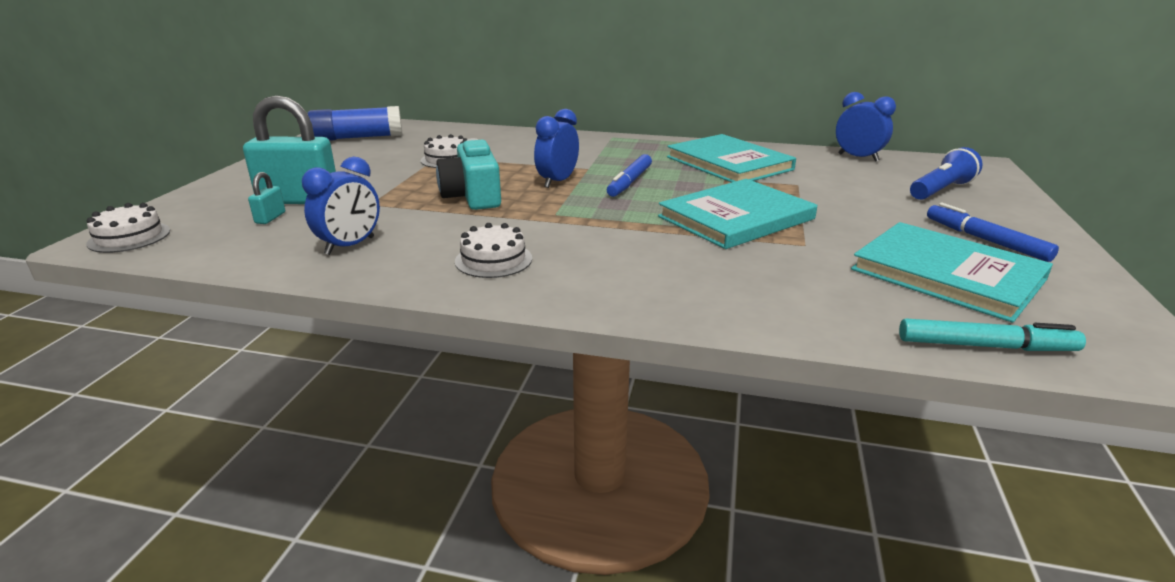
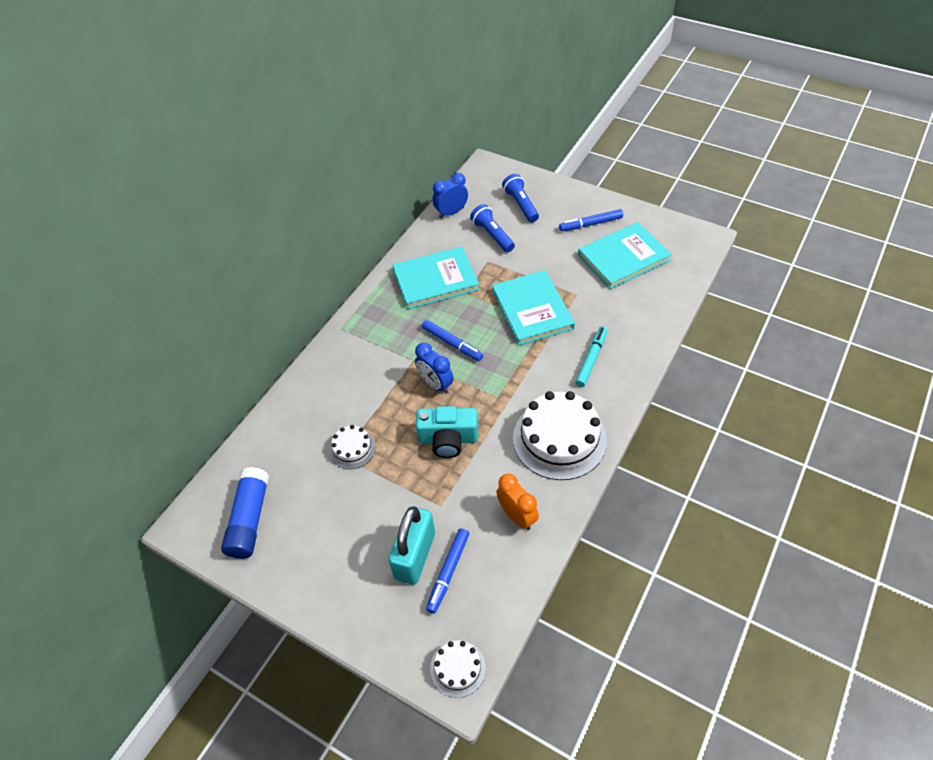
camera: 70 degrees left, 25 degrees up
turquoise padlock [248,172,285,224] -> blue marker [426,528,469,614]
blue clock [302,156,380,255] -> orange clock [496,474,539,530]
white cake [455,223,532,278] -> white cake [513,391,607,480], size x2.00
turquoise marker [899,319,1086,351] -> turquoise marker moved to [575,326,607,387]
none -> blue flashlight [470,204,515,252]

